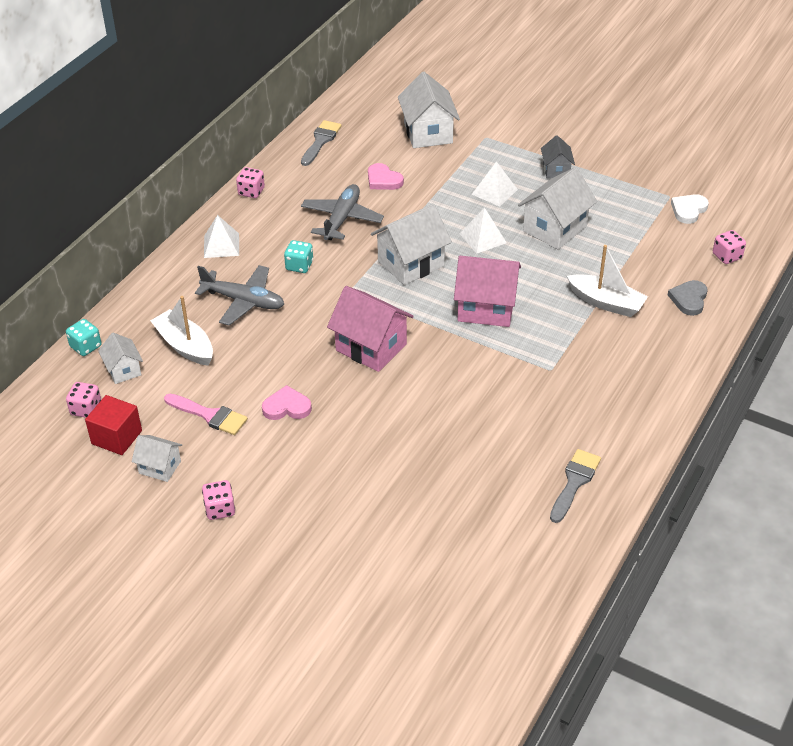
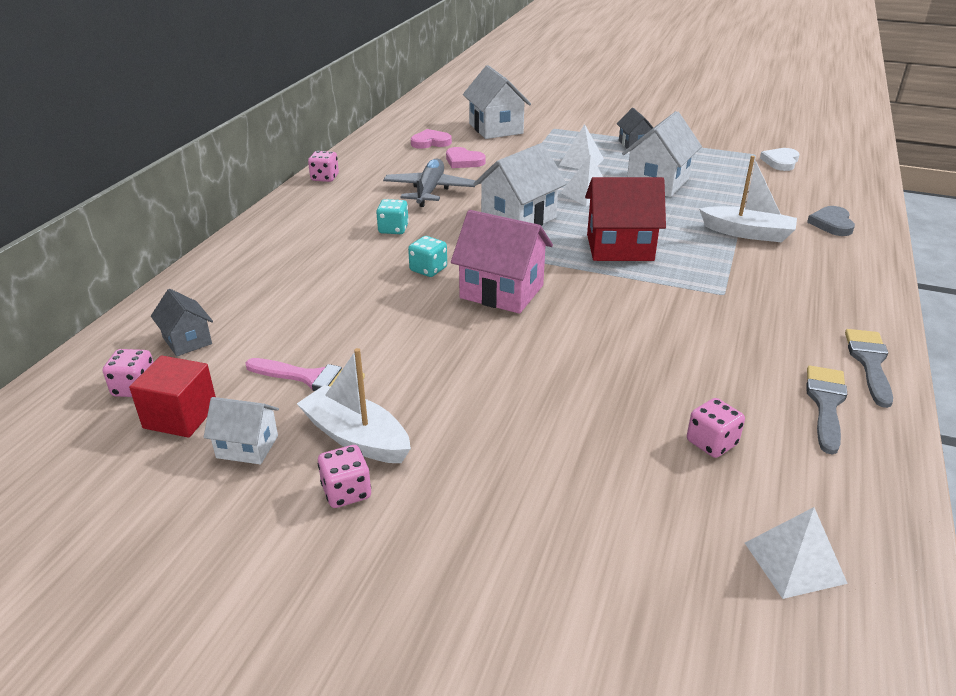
camera: 10 degrees left, 10 degrees down
turquoise dice [66,319,101,356] -> turquoise dice moved to [408,236,447,277]
white house [98,333,143,384] -> grey house [151,289,213,356]
white boat [150,296,213,366] -> white boat moved to [297,348,411,463]
grey plane [195,265,284,326] -> none
white pyramid [204,215,239,258] -> white pyramid moved to [745,507,848,599]
pink heart [262,385,312,420] -> pink heart moved to [411,129,452,149]
grey brush [301,120,342,166] -> grey brush moved to [845,329,893,408]
pink house [454,256,521,327] -> red house [585,177,666,261]
pink dice [713,230,746,264] -> pink dice moved to [687,398,745,458]

